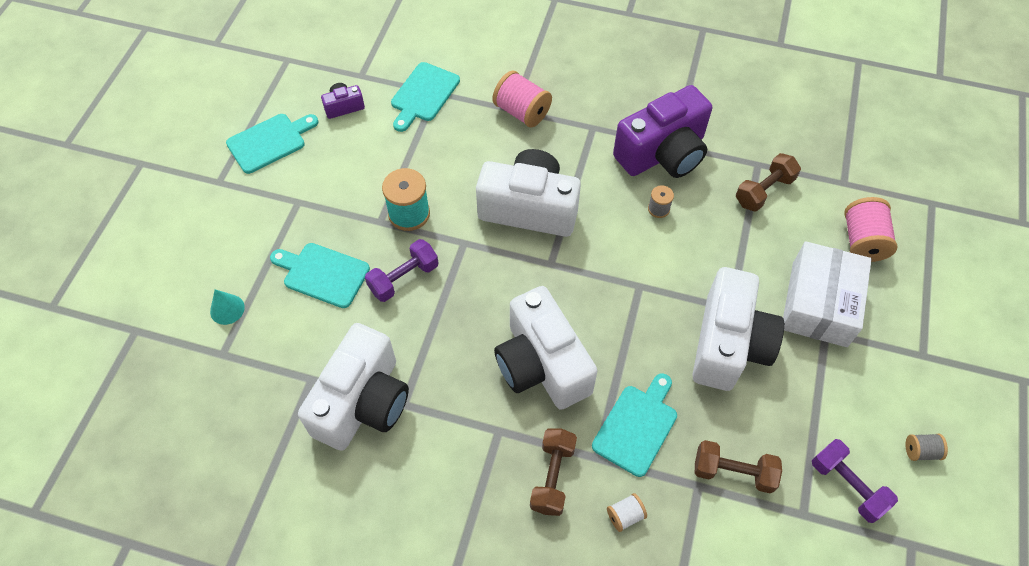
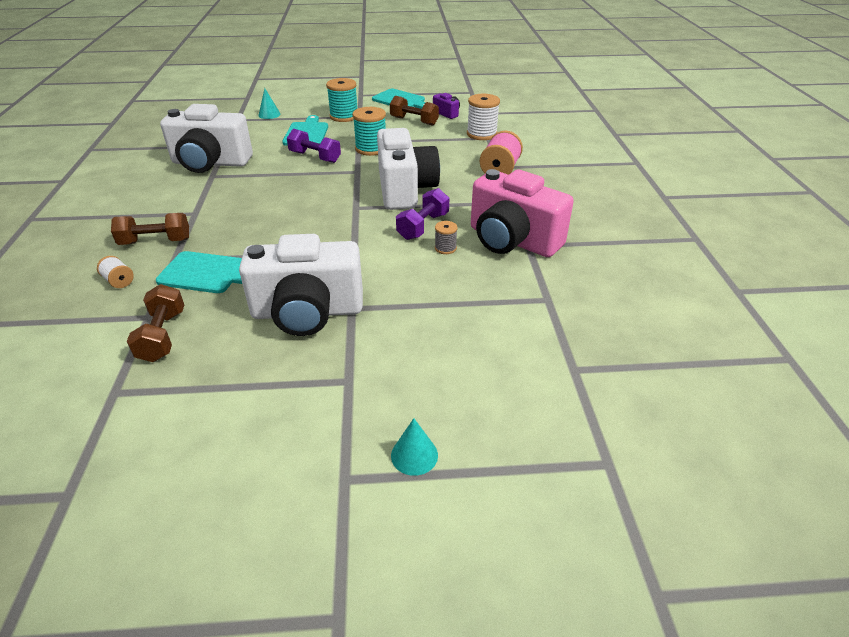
camera: 70 degrees right, 20 degrees down
turquoise cutting board [391,62,460,132] -> white spool [467,94,500,140]
white camera [494,286,598,410] -> none
purple camera [613,85,712,178] -> pink camera [471,169,574,257]
brown dumbbell [736,153,801,212] -> brown dumbbell moved to [390,96,439,126]
white box [783,241,872,347] -> none
purple dumbbell [812,439,898,523] -> purple dumbbell moved to [396,188,449,240]
pink spool [844,197,898,262] -> none
grey spool [906,434,948,461] -> none
none -> turquoise spool [326,78,357,122]
none -> turquoise cone [391,418,438,476]

